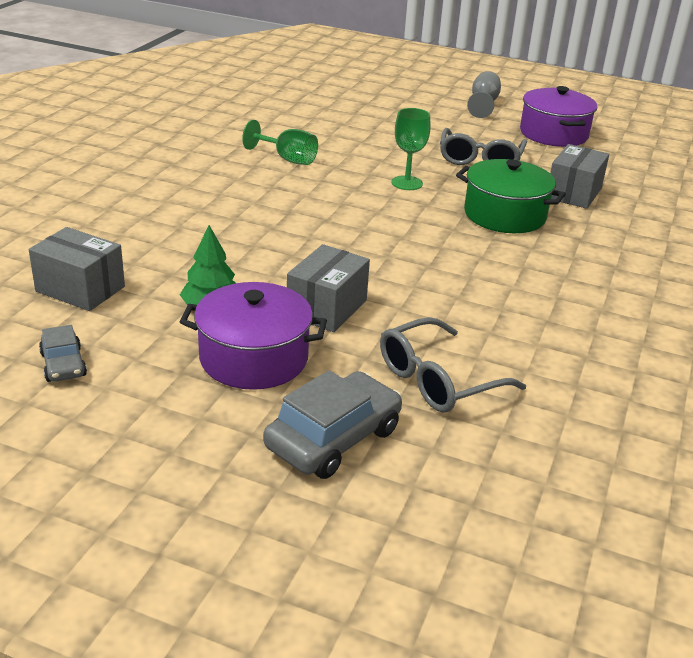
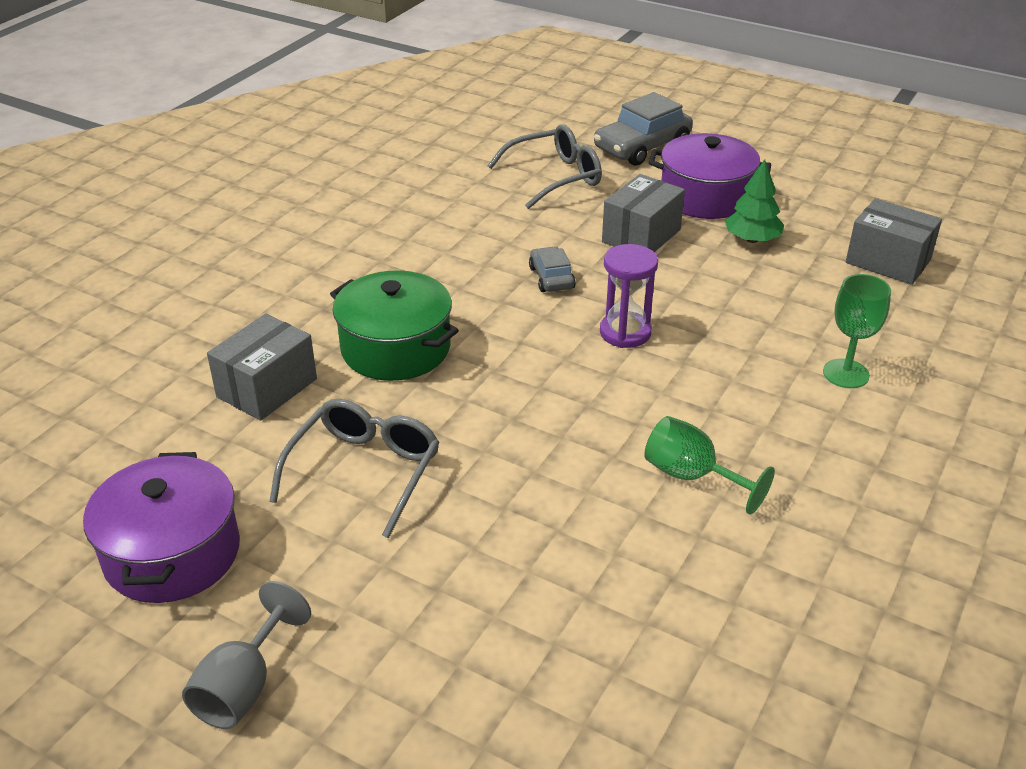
camera: 170 degrees left, 5 degrees up
grey car [39,325,87,382] -> grey car moved to [529,247,576,292]
green goblet [392,108,431,190] -> green goblet moved to [823,274,891,388]
none -> purple hourglass [600,244,658,348]

